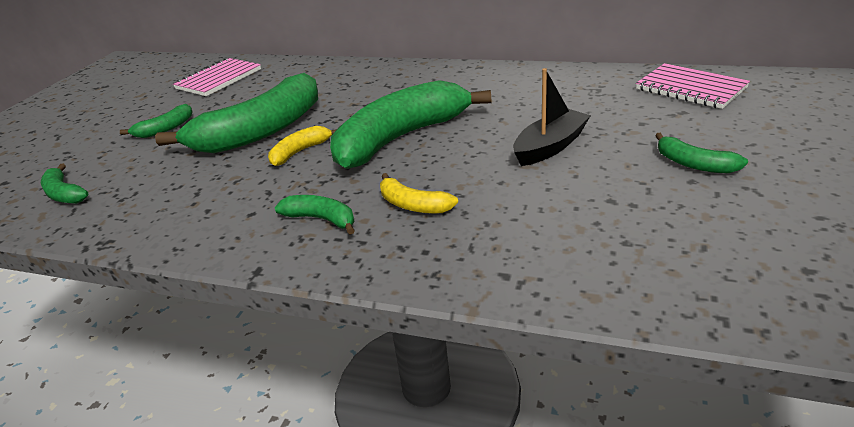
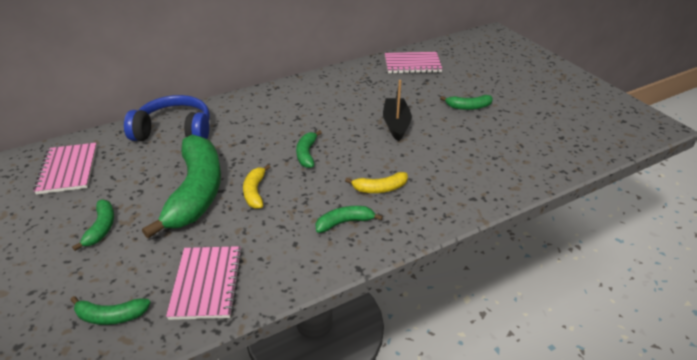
camera: 50 degrees left, 5 degrees up
green banana [330,80,491,169] -> green banana [296,130,322,168], size x0.44
none -> blue headphones [124,95,210,141]
none -> pink notebook [166,246,243,320]

